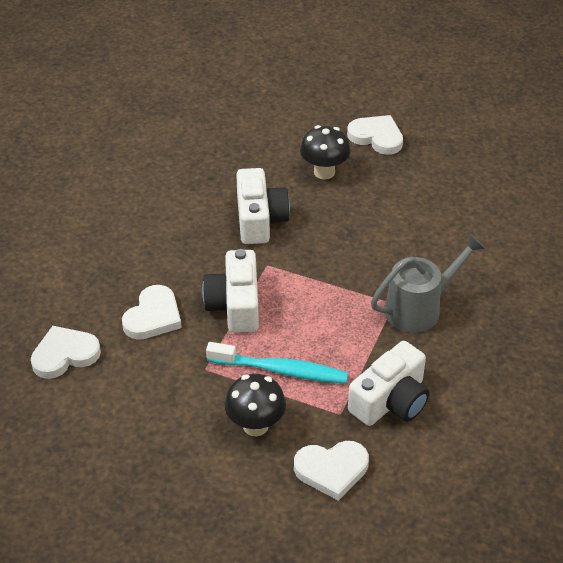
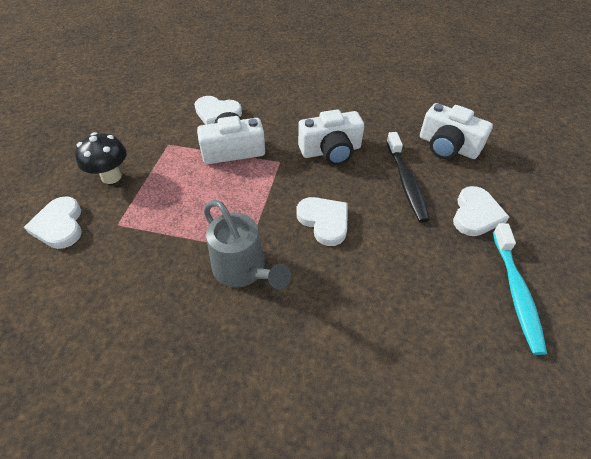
camera: 80 degrees right, 5 degrees up
white heart [31,326,101,379] -> white heart moved to [297,197,348,246]
turquoise toothbrush [206,342,348,384] -> turquoise toothbrush moved to [493,223,547,355]
black mushroom [300,125,351,180] -> black toothbrush [386,132,430,223]
white camera [348,341,429,426] -> white camera moved to [420,103,493,159]

